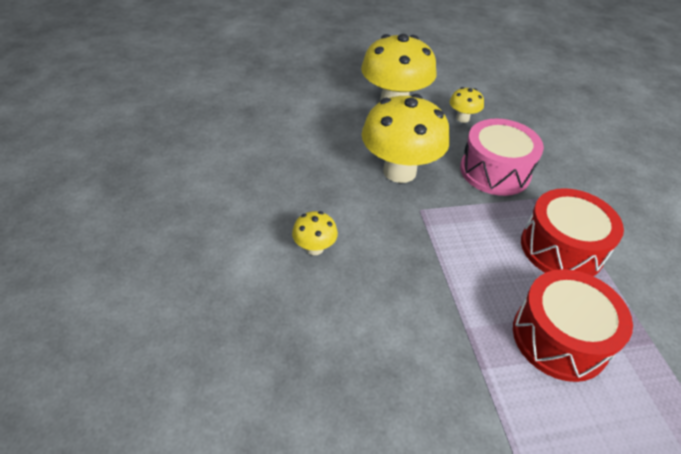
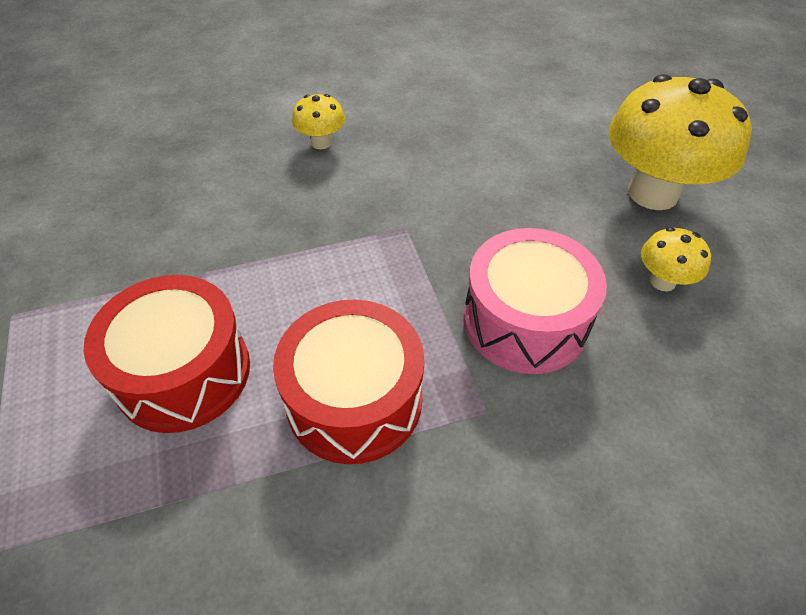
camera: 85 degrees right, 5 degrees up
yellow mushroom [362,94,450,183] -> none

